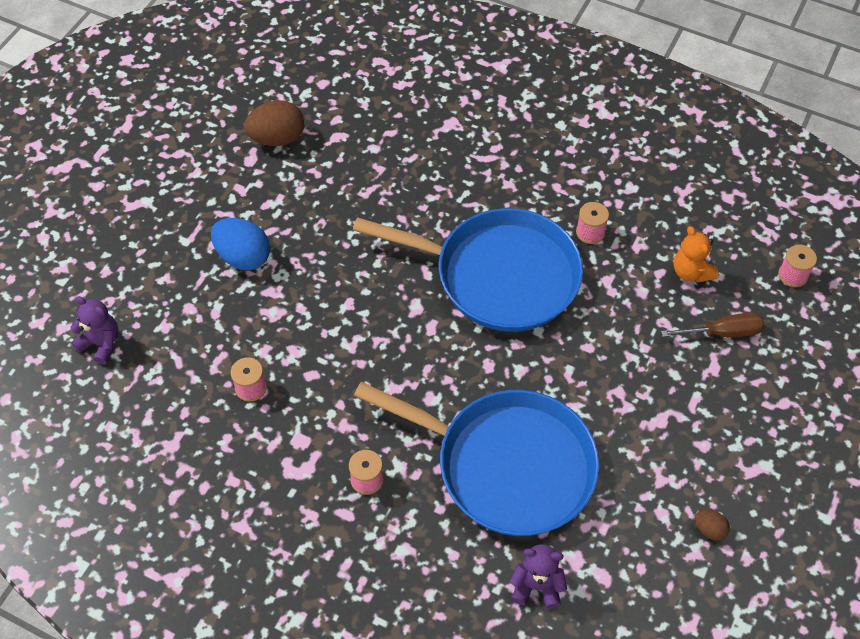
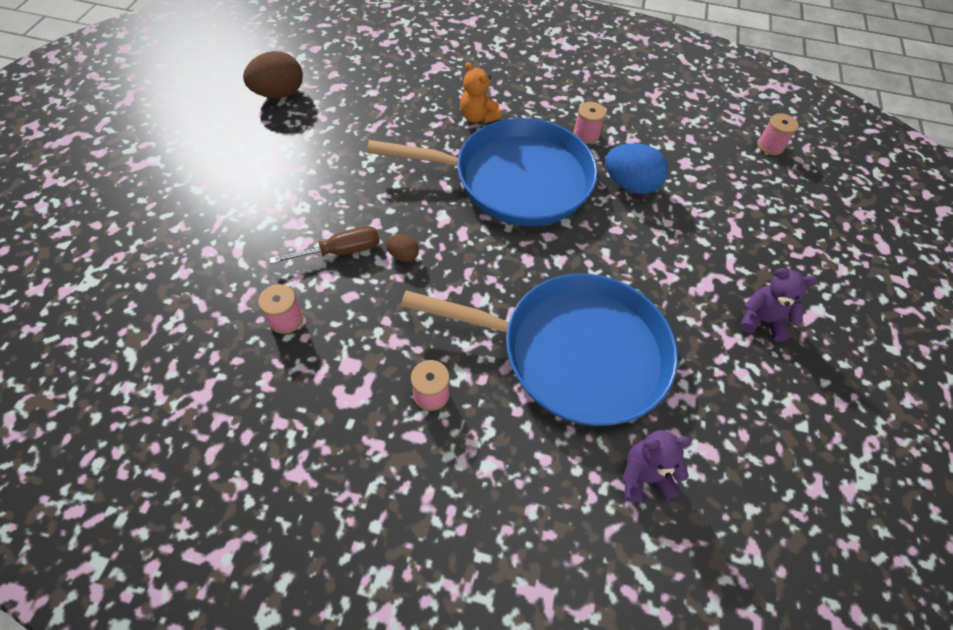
camera: 15 degrees left, 0 degrees up
purple teddy bear [70,296,119,365] -> purple teddy bear moved to [740,268,817,342]
blue egg [211,218,270,270] -> blue egg moved to [605,143,668,194]
brown screwdriver [661,313,765,337] -> brown screwdriver moved to [269,226,380,264]
orange teddy bear [673,226,718,283] -> orange teddy bear moved to [460,62,502,124]
brown egg [695,509,730,541] -> brown egg moved to [386,235,419,262]

